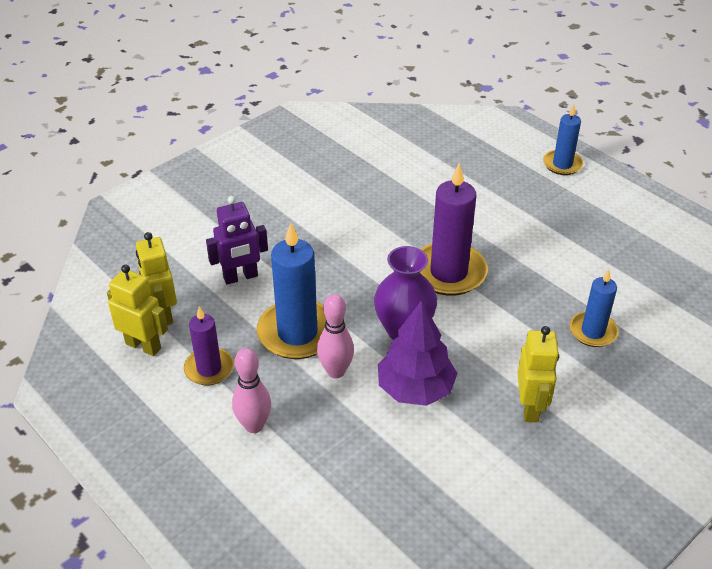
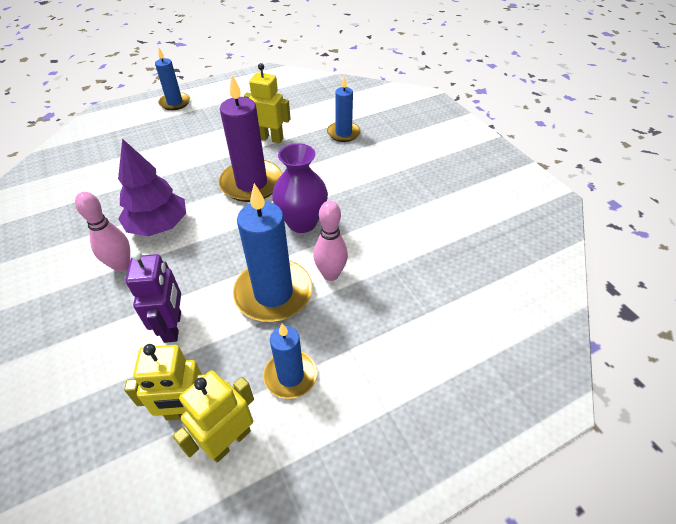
camera: 75 degrees left, 5 degrees up
purple candle [184,307,234,386] -> blue candle [263,323,317,399]
pink bowling pin [232,348,271,433] -> pink bowling pin moved to [75,192,130,272]
purple tree [378,300,457,406] -> purple tree moved to [118,139,186,236]
yellow robot [517,326,559,422] -> yellow robot moved to [244,63,291,143]

